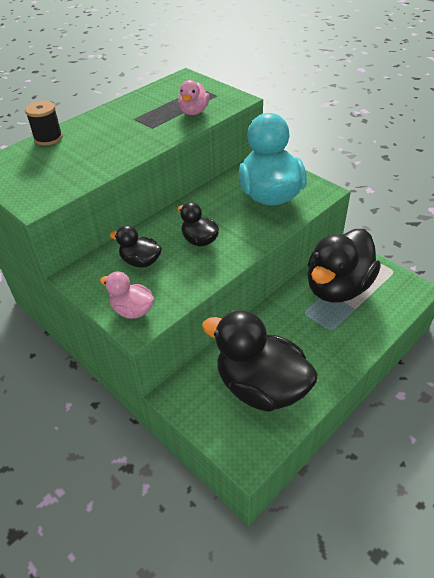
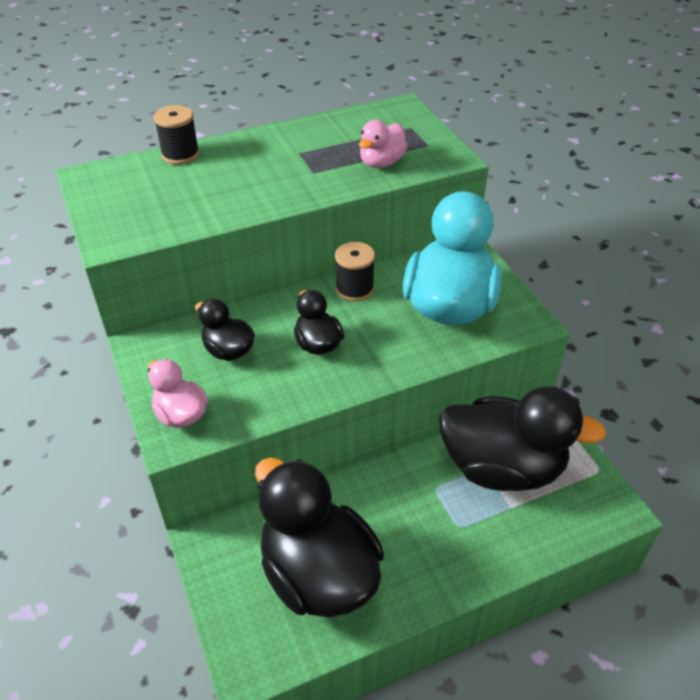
camera: 20 degrees right, 0 degrees up
black duck [307,229,381,303] -> black duck turned 135 degrees counterclockwise [439,386,607,491]
none -> black spool [335,242,375,302]

